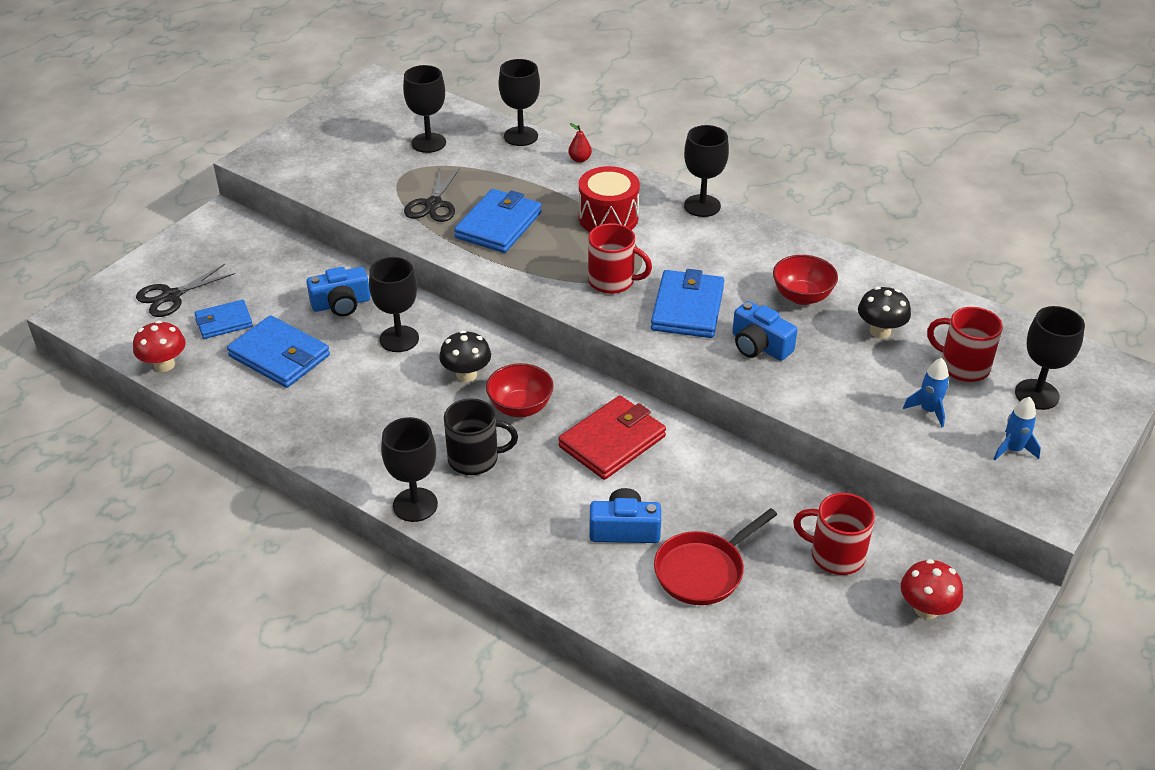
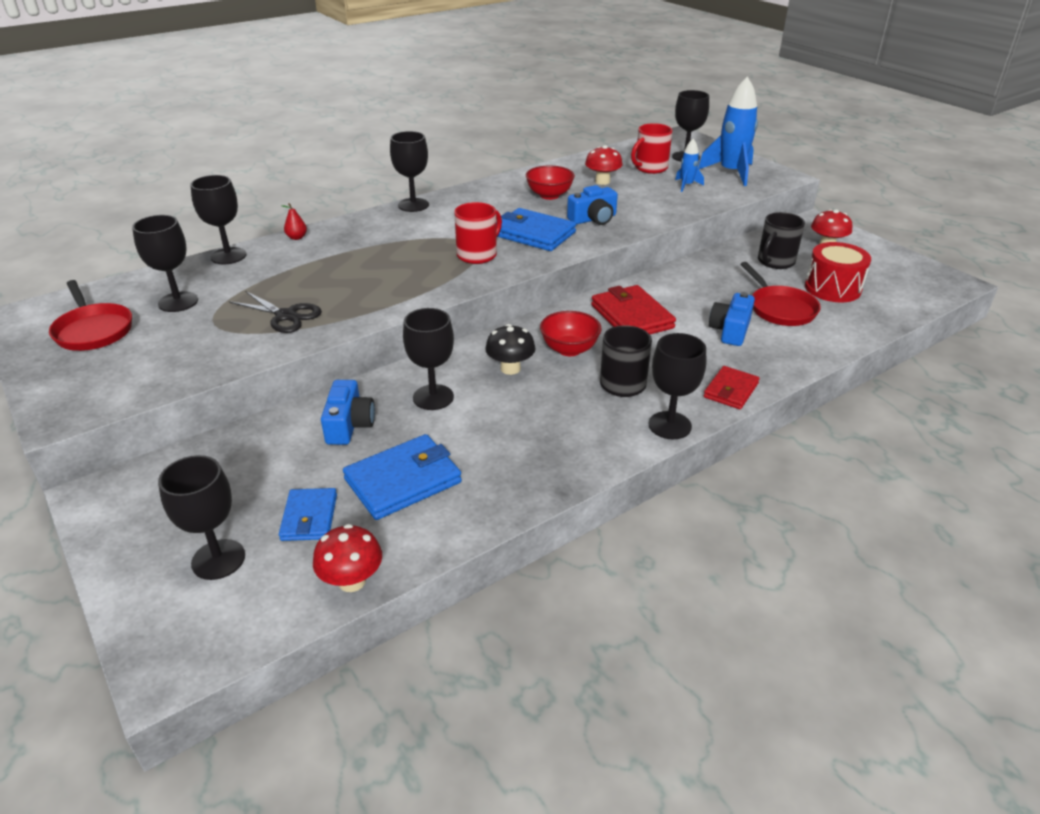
camera: 70 degrees left, 5 degrees down
black scissors [136,264,235,317] -> black goblet [158,455,245,580]
blue wallet [454,189,542,253] -> none
red drum [579,166,640,232] -> red drum moved to [805,242,871,302]
red mug [793,493,875,575] -> black mug [758,212,805,269]
black mushroom [858,286,911,339] -> red mushroom [585,145,623,185]
blue rocket [994,397,1041,460] -> blue rocket [698,76,758,186], size x2.01
none -> red pan [49,280,132,351]
none -> red wallet [704,366,760,409]

